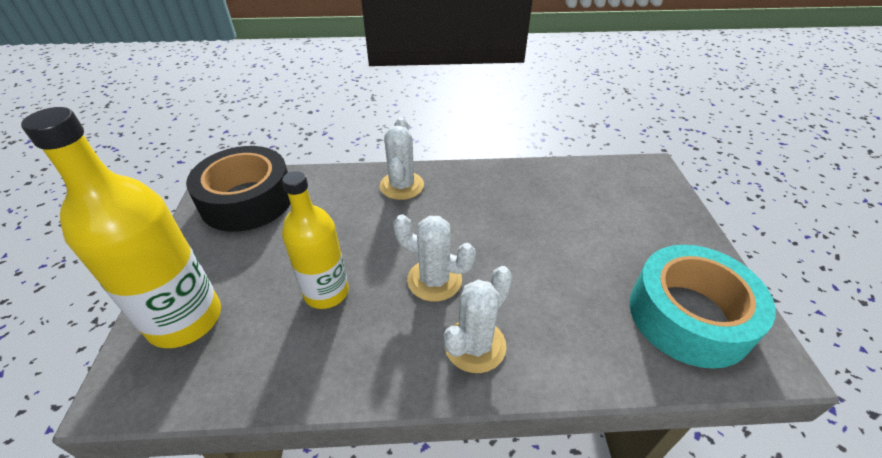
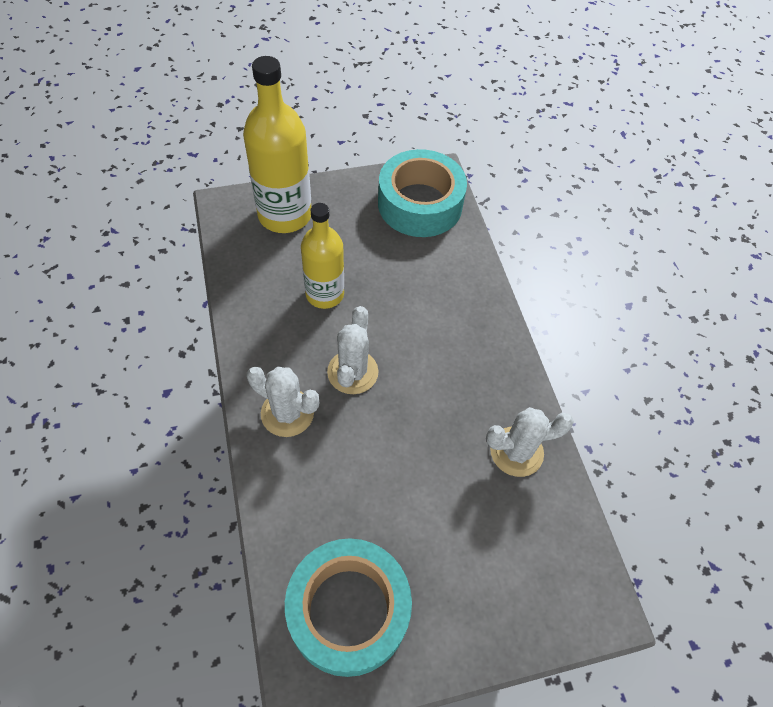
camera: 75 degrees right, 15 degrees up
black tape [186,146,290,232] -> turquoise tape [378,149,467,237]
white cactus [380,117,424,200] -> white cactus moved to [486,407,574,477]

